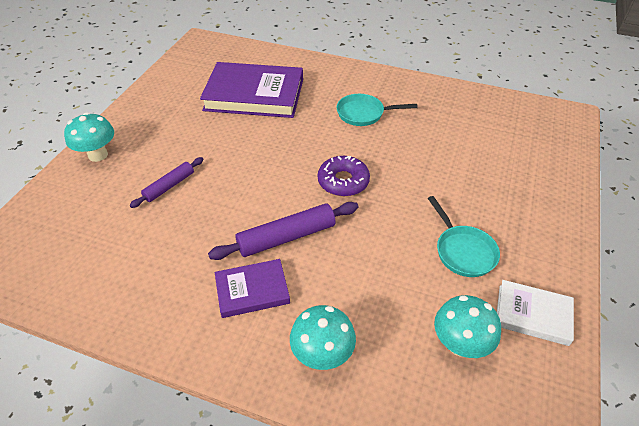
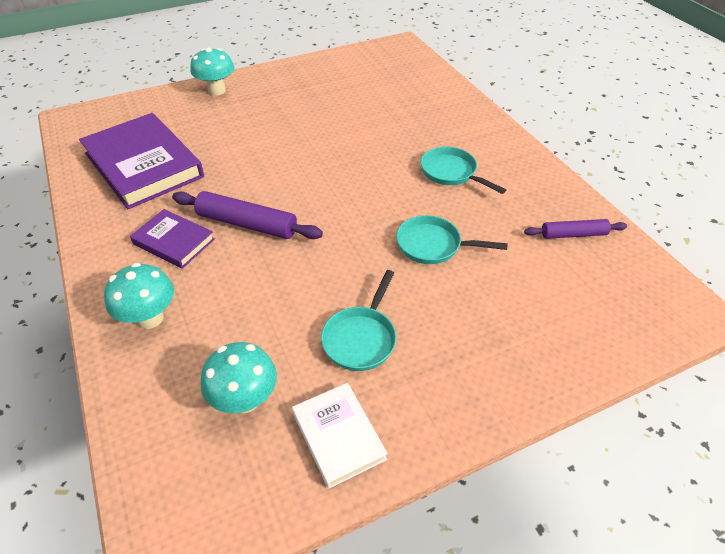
camera: 45 degrees right, 0 degrees up
purple rolling pin [130,157,204,208] -> purple rolling pin moved to [524,219,627,239]
purple book [200,62,303,118] -> purple book moved to [79,113,204,209]
purple donut [318,156,370,196] -> none
none -> turquoise pan [396,215,508,264]

